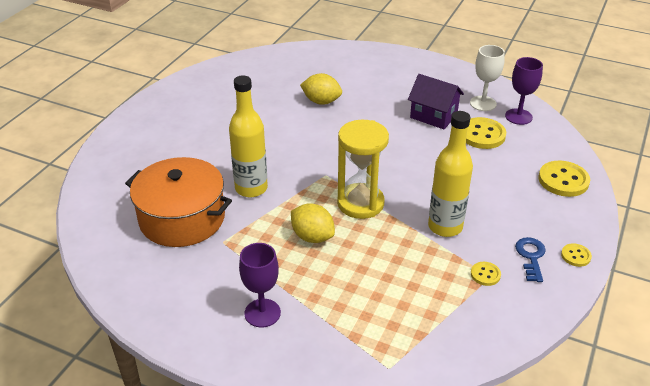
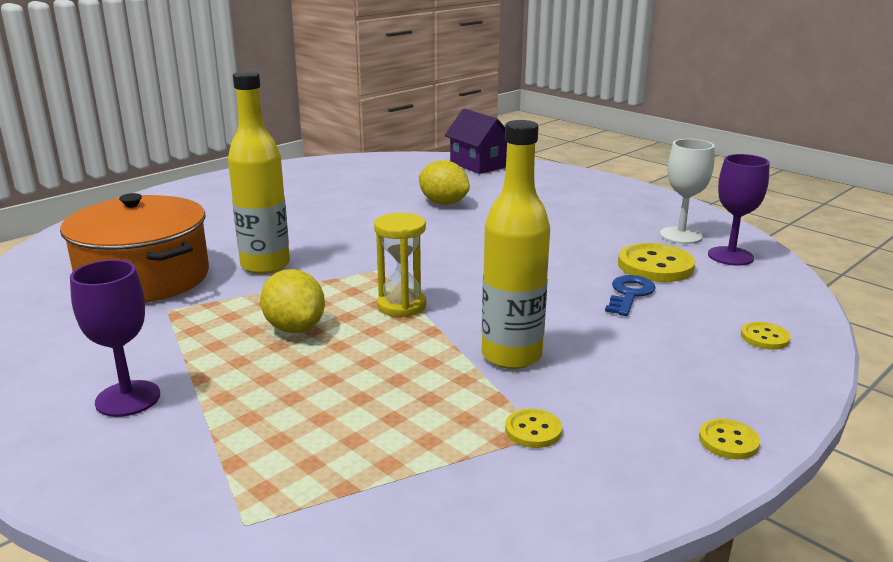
camera: 20 degrees right, 15 degrees down
yellow hourglass [337,120,389,219] -> yellow hourglass [374,213,426,317], size x0.65
purple house [408,74,464,129] -> purple house moved to [445,109,507,174]
blue key [515,237,546,282] -> blue key moved to [605,275,656,316]
yellow button [538,161,590,197] -> yellow button [741,322,791,350], size x0.52

